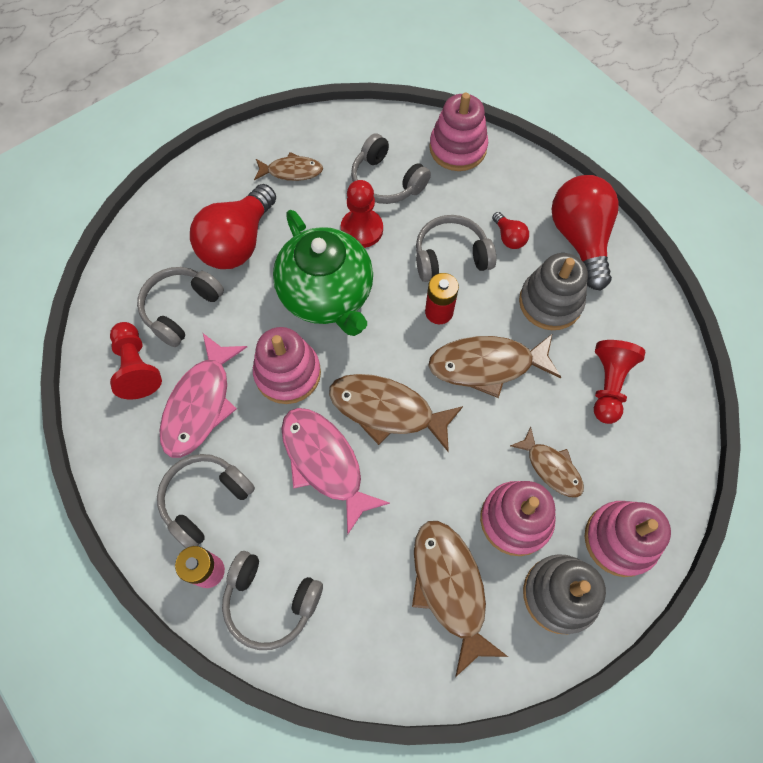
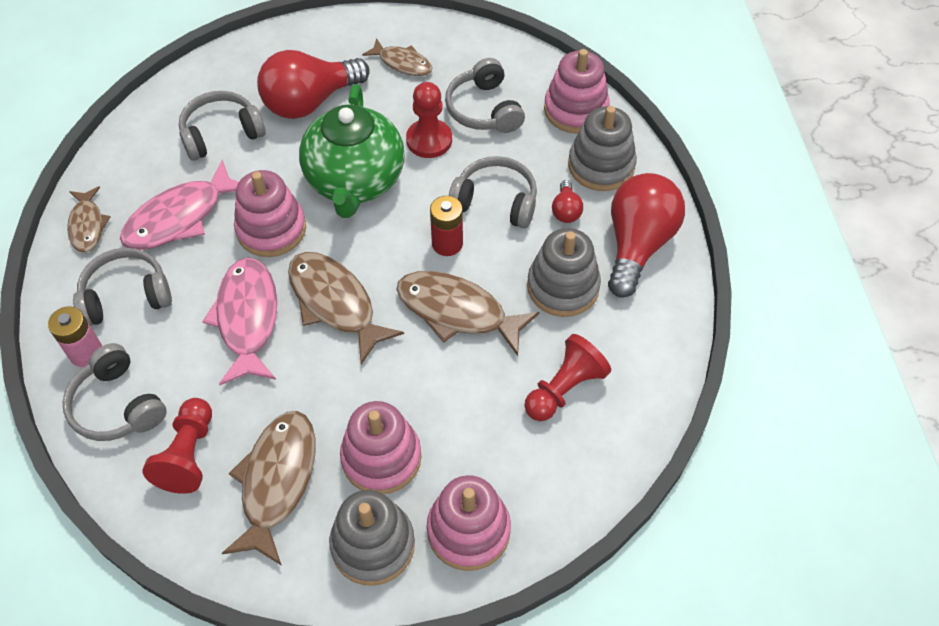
camera: 30 degrees right, 10 degrees down
red pawn [110,322,162,399] -> red pawn moved to [142,398,212,494]
brown fish [510,427,584,498] -> brown fish moved to [67,186,110,252]
none -> grey stacking toy [568,106,637,191]

